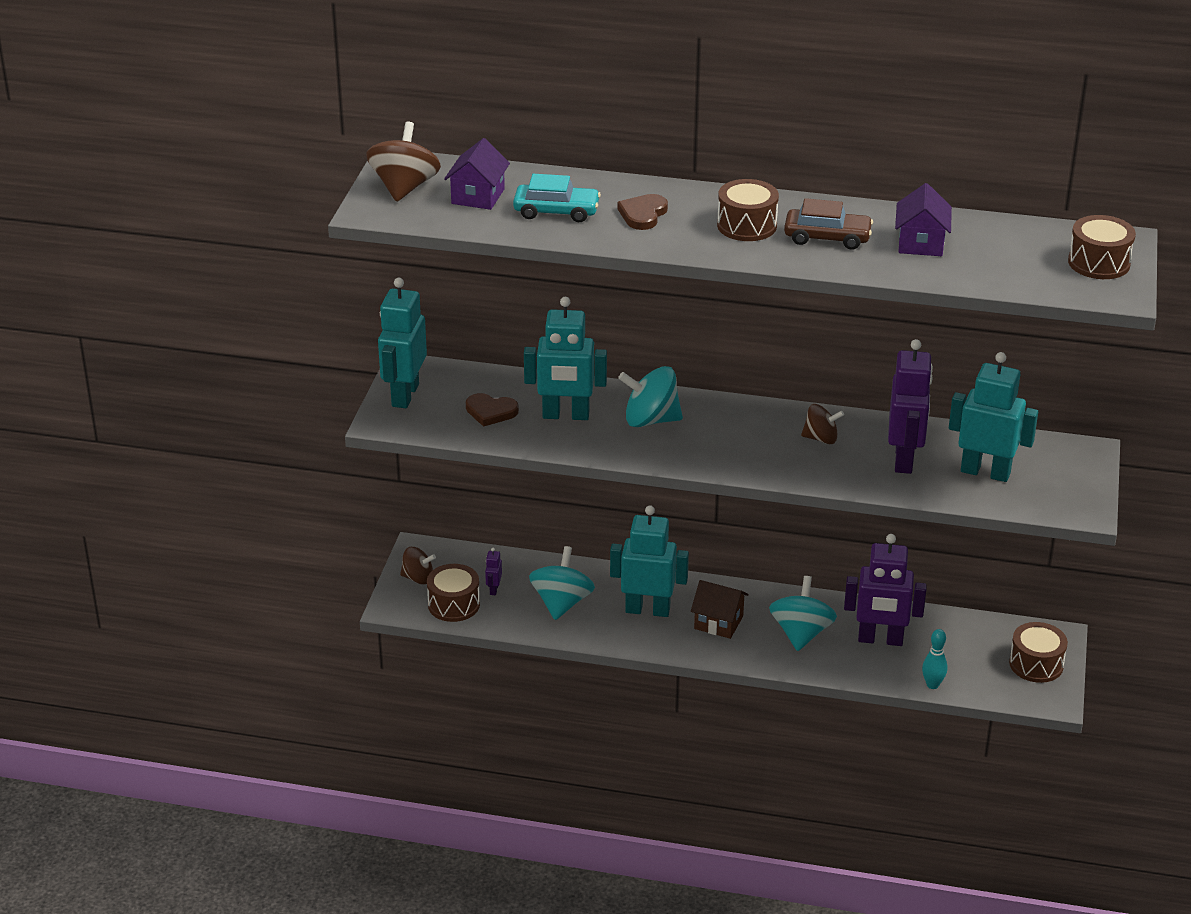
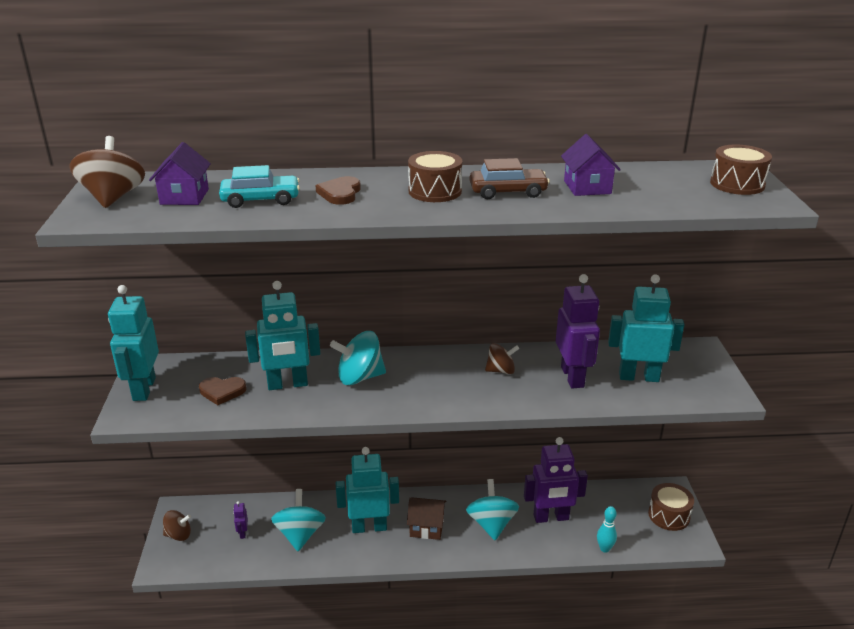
camera: 15 degrees left, 5 degrees down
brown drum [427,564,480,622] -> none

